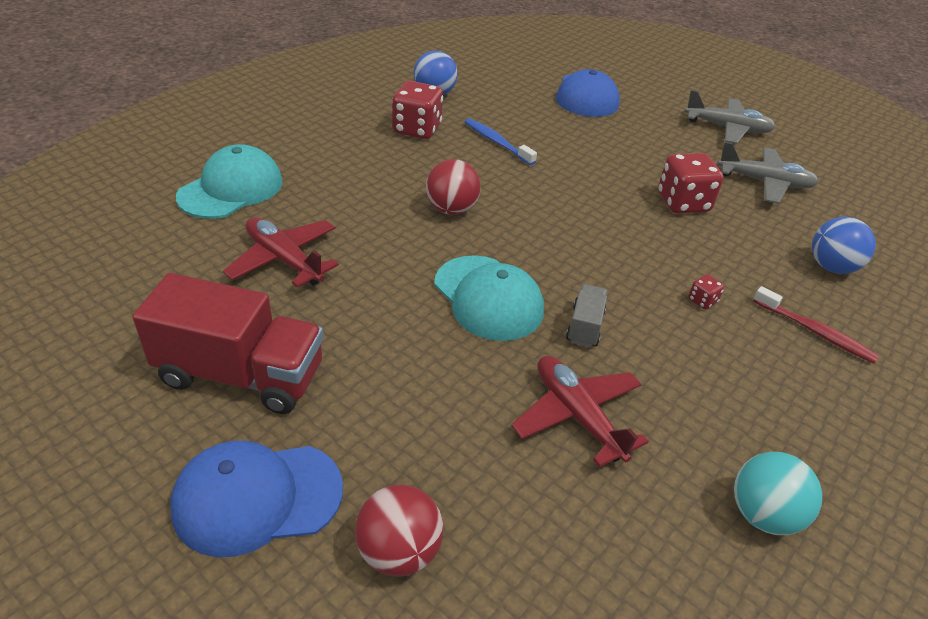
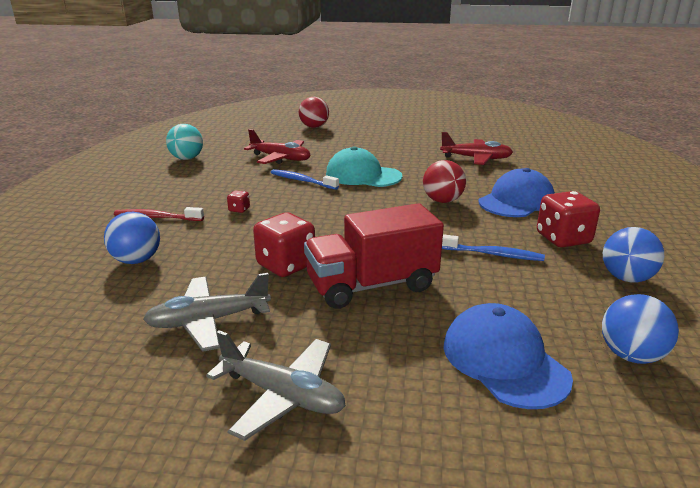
camera: 150 degrees right, 15 degrees down
red truck [132,273,324,414] -> red truck moved to [304,203,444,309]
blue cap [170,441,343,557] -> blue cap moved to [479,168,555,217]
turquoise cap [176,144,283,219] -> none
grey truck [566,284,607,347] -> blue toothbrush [271,169,339,190]
grey plane [684,90,776,144] -> grey plane turned 135 degrees counterclockwise [206,330,346,441]
none -> blue ball [602,294,679,364]

